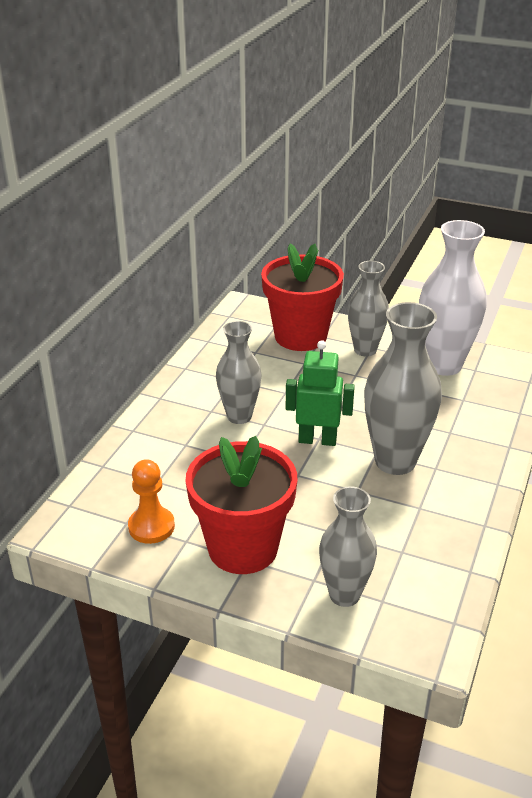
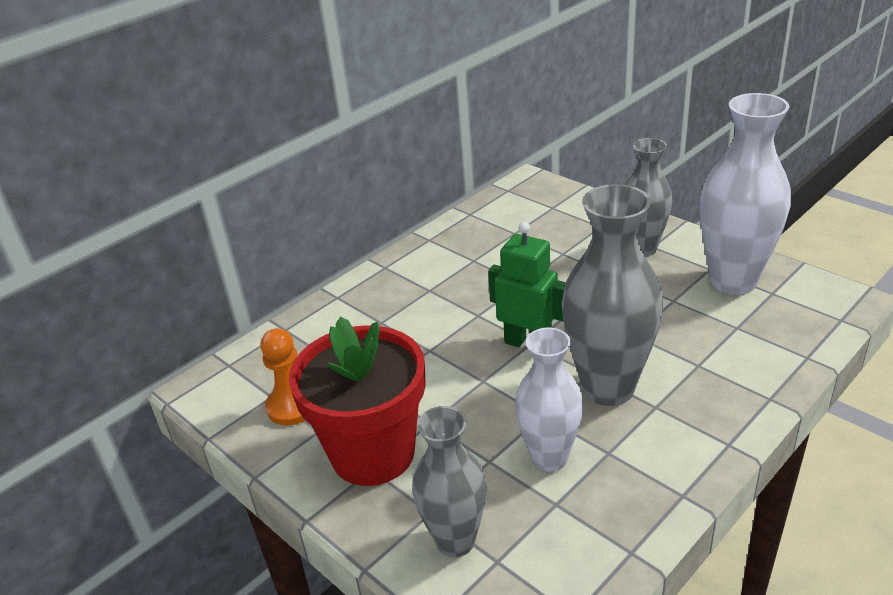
camera: 25 degrees right, 0 degrees up
grey vase [216,321,261,424] -> none
red flower pot [261,243,344,351] -> none
none -> white vase [515,328,583,472]

